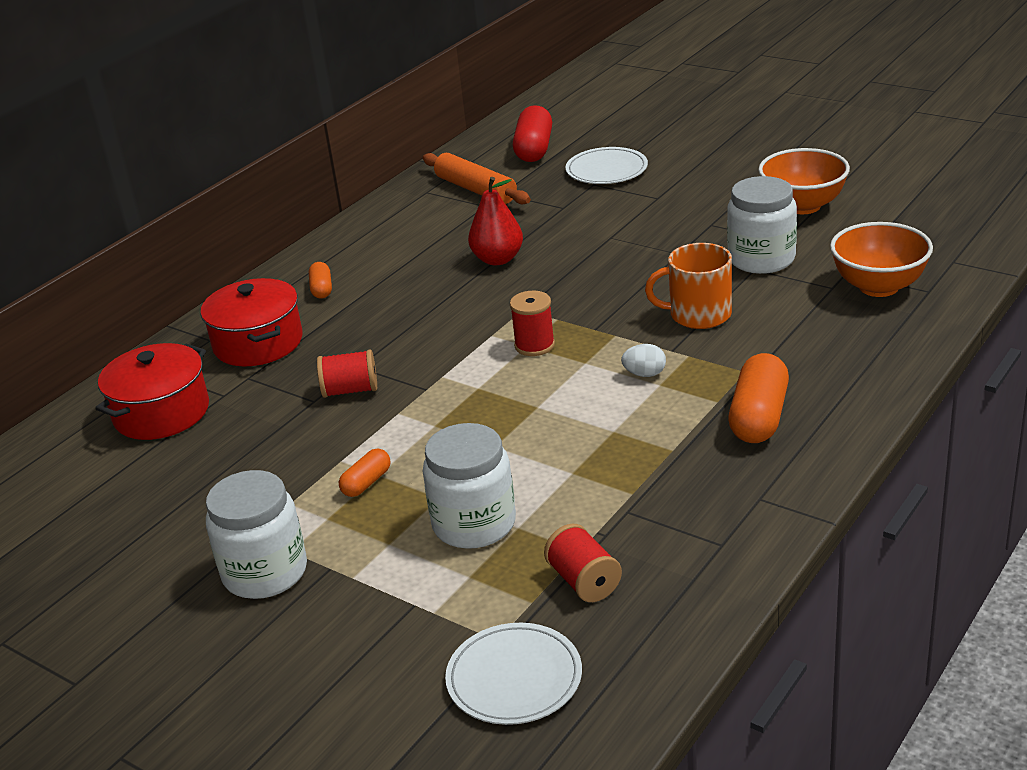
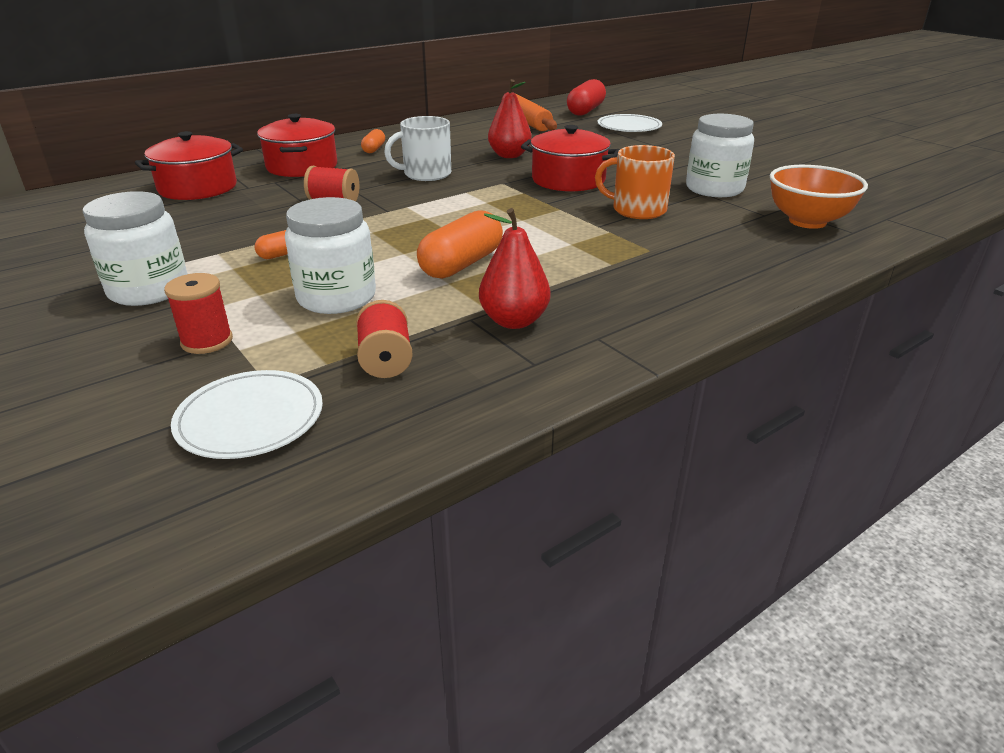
camera: 15 degrees right, 0 degrees up
red spool [510,291,555,356] -> red spool moved to [164,273,233,354]
white egg [621,344,666,377] -> none
orange capsule [729,353,789,443] -> orange capsule moved to [417,210,503,279]
orange bowl [758,148,850,214] -> none
none -> white mug [384,116,451,181]
none -> red pear [479,208,550,329]
none -> red pot [521,125,620,192]

